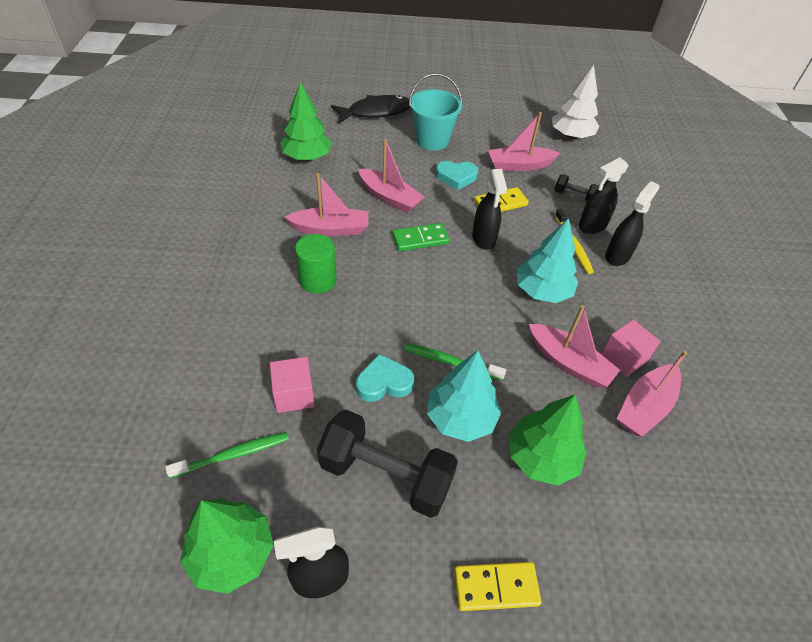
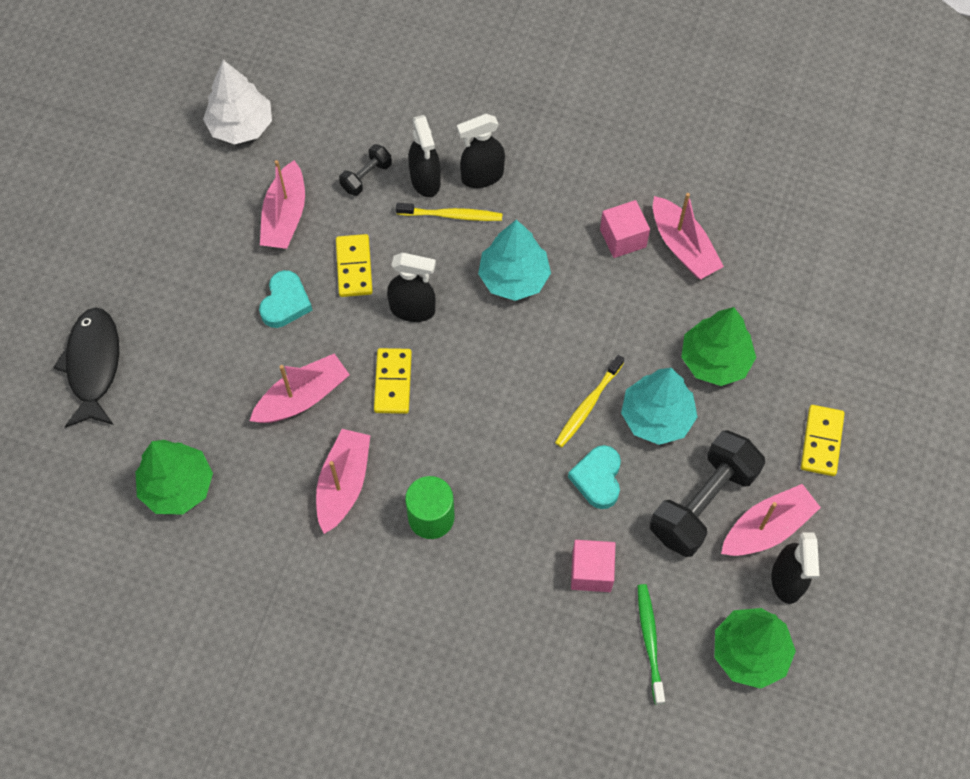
camera: 70 degrees left, 15 degrees up
green domino [392,223,450,251] -> yellow domino [374,348,412,414]
green toothbrush [404,344,506,380] -> yellow toothbrush [555,355,624,447]
turquoise bucket [409,73,463,151] -> none
pink boat [529,305,620,388] -> pink boat moved to [721,484,821,556]
black spray bottle [605,181,659,266] -> black spray bottle turned 75 degrees counterclockwise [457,114,505,188]

